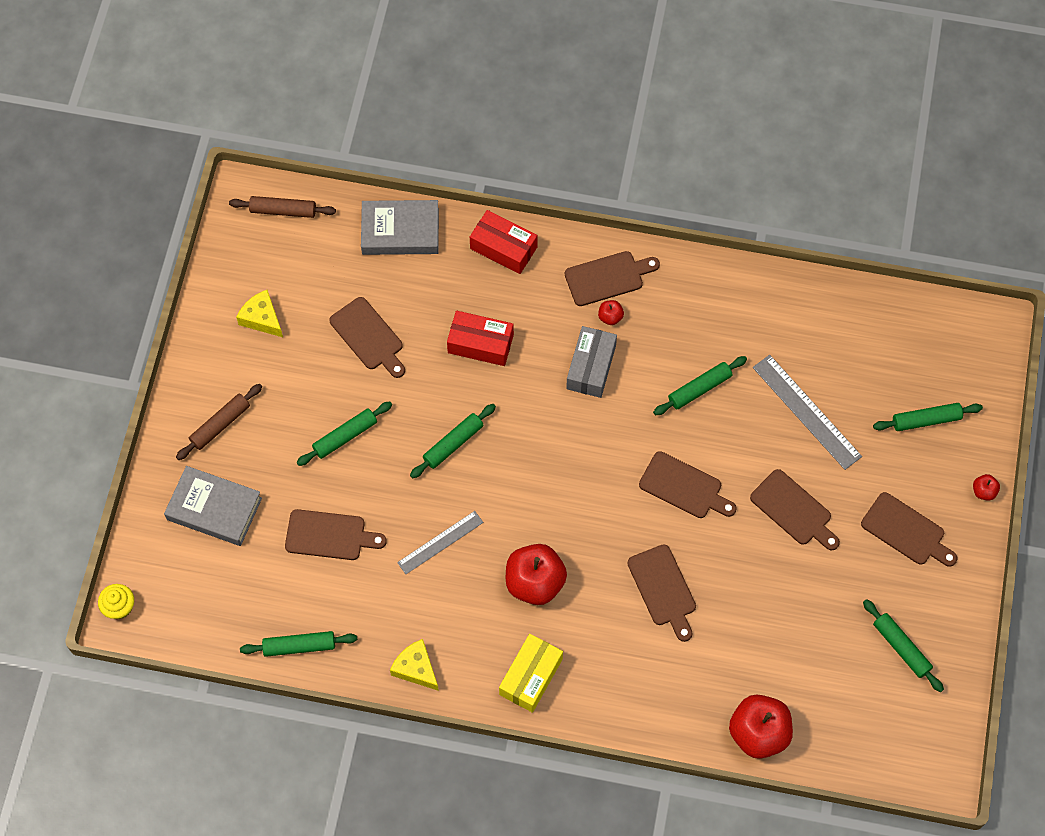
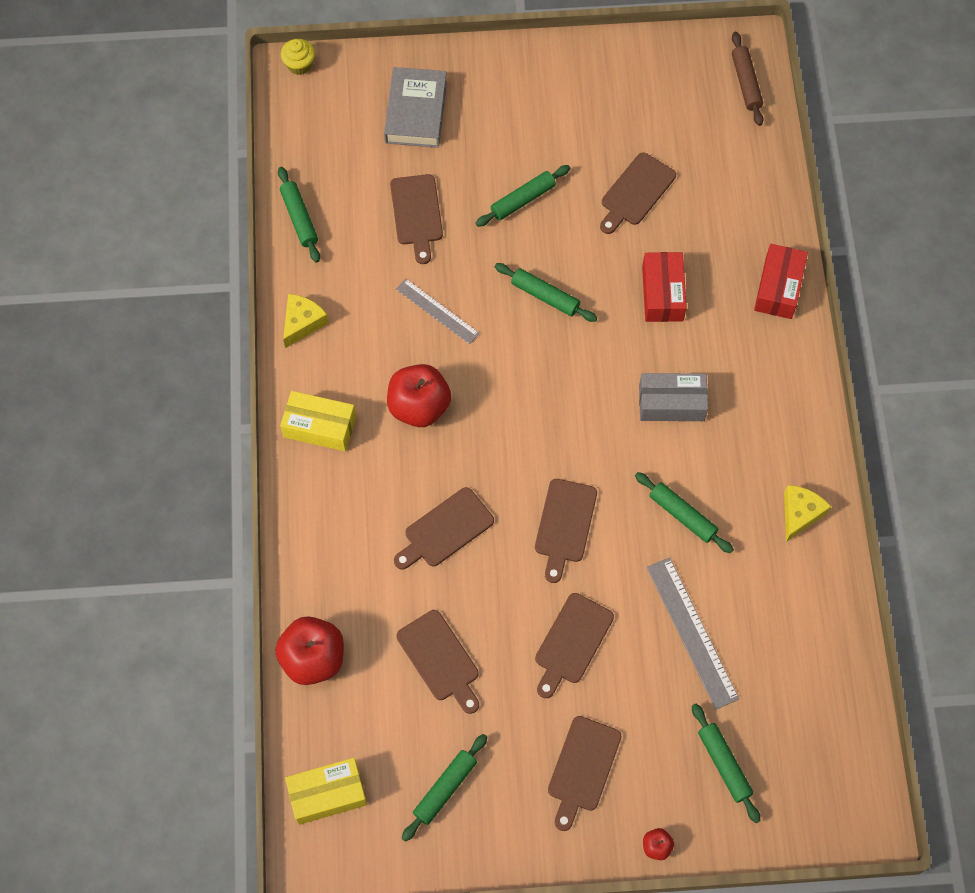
camera: 75 degrees right, 0 degrees up
brown rolling pin [176,384,262,460] -> none
yellow cheese [236,290,283,337] -> yellow cheese moved to [784,485,832,542]
green rolling pin [296,402,392,466] -> green rolling pin turned 75 degrees counterclockwise [476,165,570,227]
grey book [361,200,439,255] -> none
brown cutting board [565,251,660,306] -> brown cutting board moved to [396,610,479,714]
red apple [598,300,624,325] -> none
grey ruler [753,355,862,470] -> grey ruler turned 60 degrees counterclockwise [647,557,739,709]
none -> yellow box [285,758,367,825]

